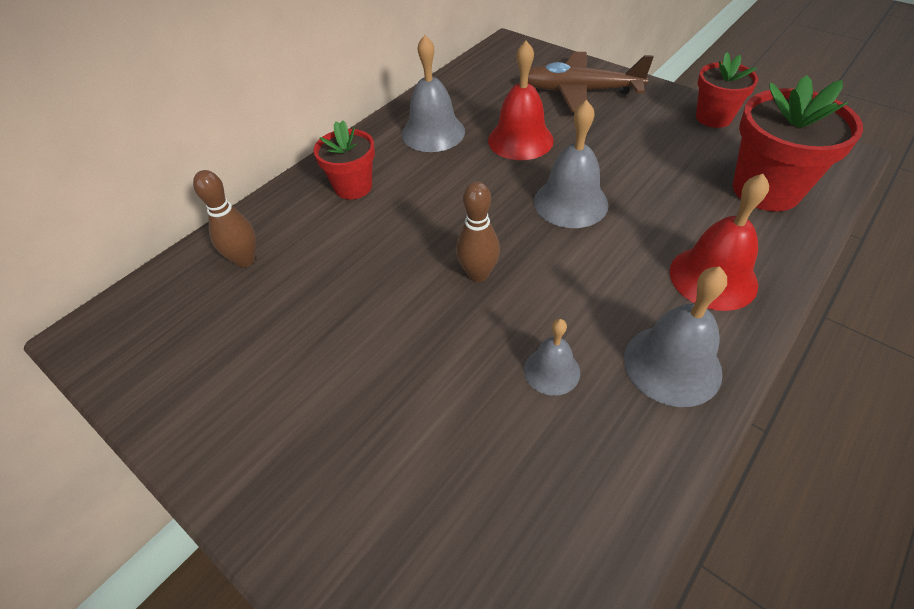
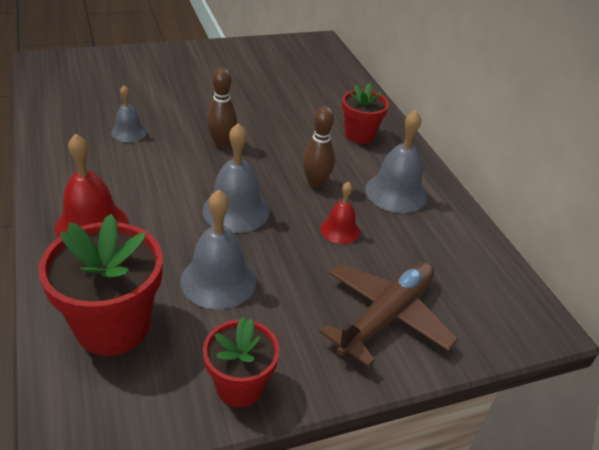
camera: 115 degrees right, 10 degrees down
brown bowling pin [193,170,256,267] -> brown bowling pin moved to [302,107,335,188]
red bell [488,41,554,160] -> red bell [320,181,360,244], size x0.59
grey bell [624,266,727,407] -> grey bell moved to [181,189,257,309]

